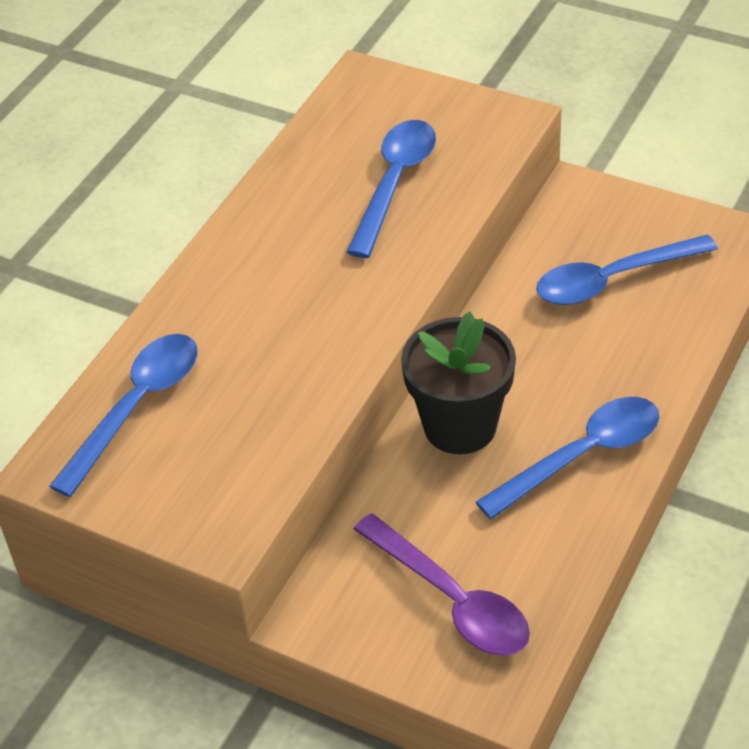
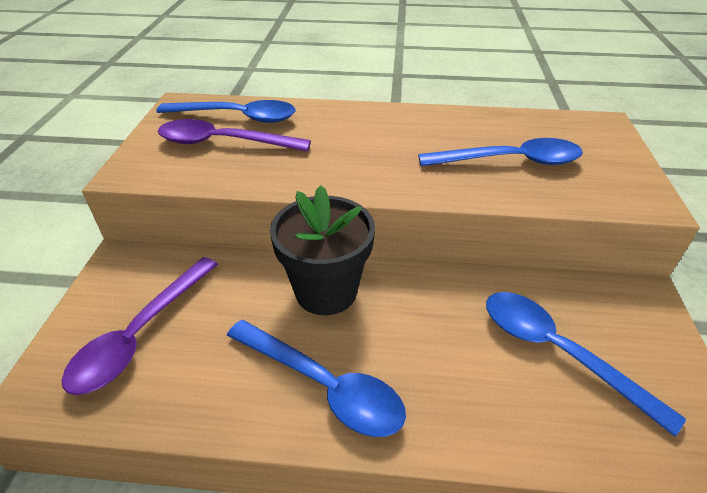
camera: 65 degrees right, 5 degrees down
none -> purple spoon [158,119,311,151]

